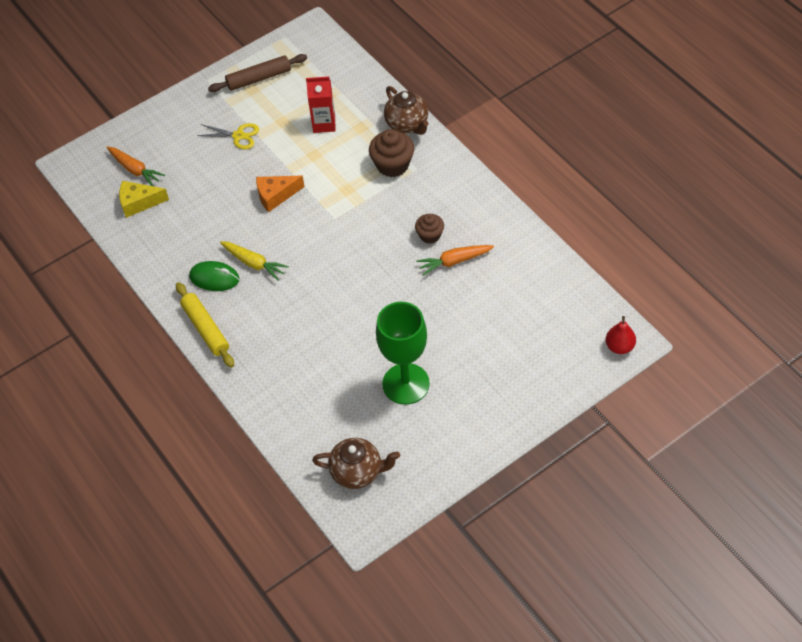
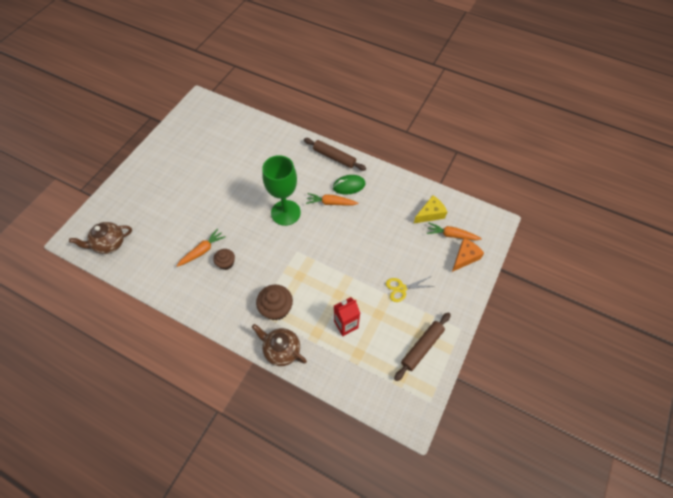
camera: 150 degrees right, 5 degrees up
yellow rolling pin [176,282,234,368] -> brown rolling pin [304,138,366,171]
yellow carrot [220,241,289,281] -> orange carrot [306,193,358,205]
orange cheese [256,176,305,212] -> orange cheese moved to [452,238,484,272]
brown teapot [312,438,400,489] -> brown teapot moved to [69,222,132,254]
green goblet [376,302,430,405] -> green goblet moved to [262,155,301,226]
red pear [606,316,636,354] -> none

